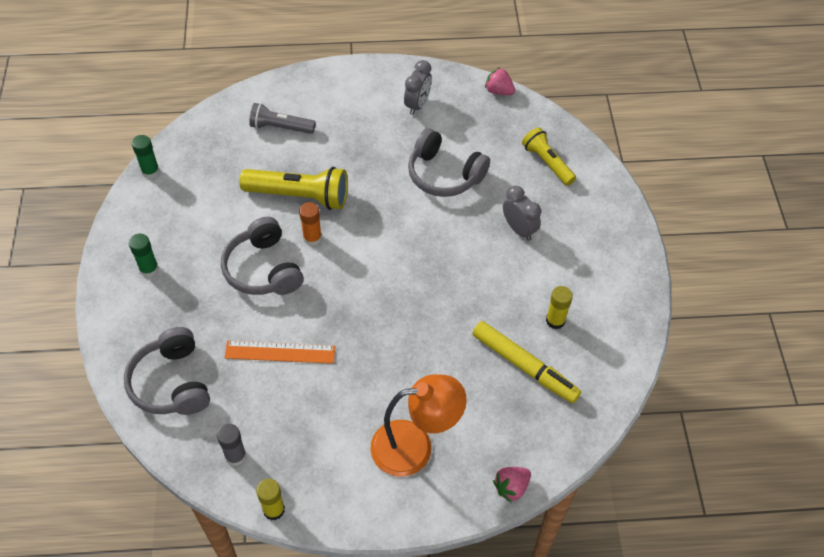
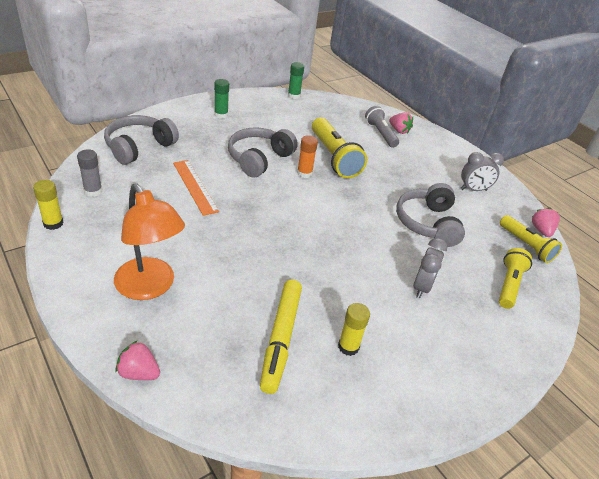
camera: 55 degrees right, 15 degrees down
none -> pink strawberry [389,112,413,134]
none -> yellow flashlight [500,215,562,263]

